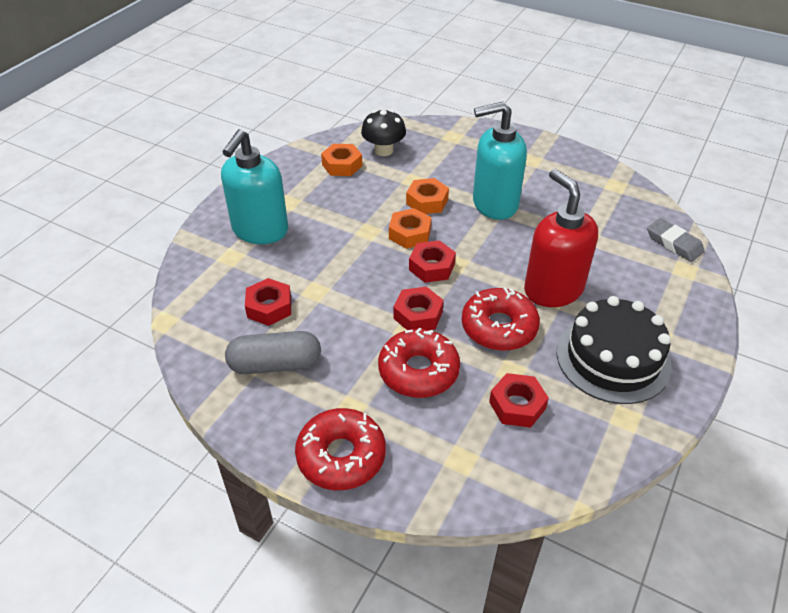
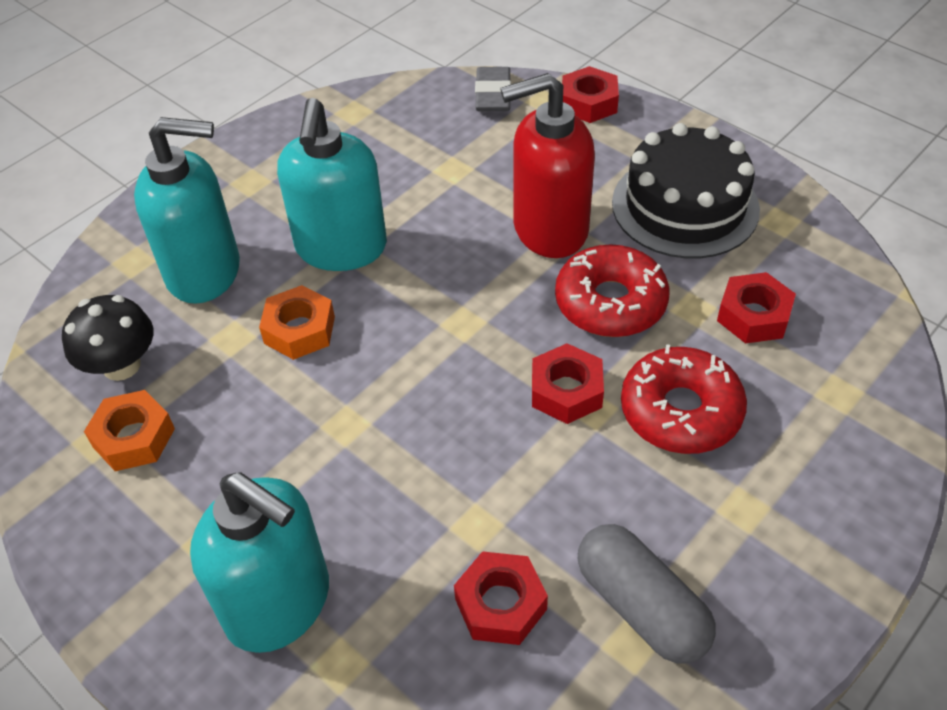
camera: 75 degrees left, 5 degrees up
grey capsule [225,331,321,374] -> grey capsule turned 45 degrees counterclockwise [578,524,716,664]
red donut [295,408,386,490] -> none
orange nut [389,208,432,249] -> none
red nut [409,240,456,283] -> red nut moved to [562,66,619,123]
grey eraser [647,218,705,262] -> grey eraser turned 60 degrees counterclockwise [475,67,511,111]
none -> turquoise soap dispenser [134,117,240,304]

